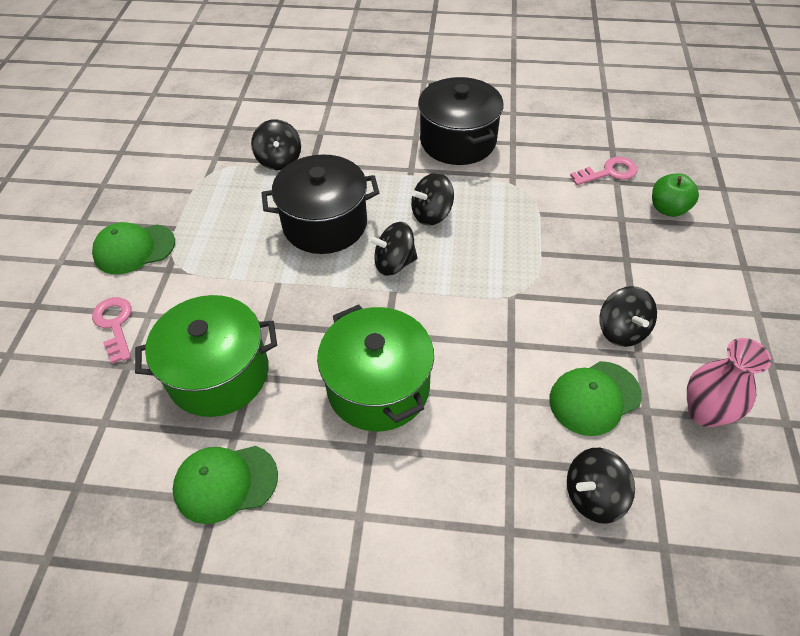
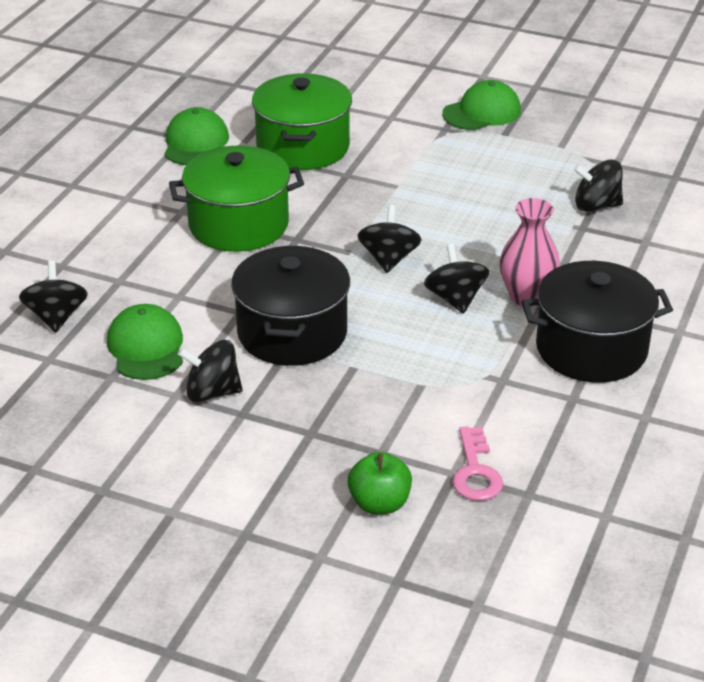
camera: 105 degrees right, 15 degrees down
green cap [92,222,175,275] -> green cap turned 60 degrees clockwise [442,80,521,130]
pink key [92,297,132,364] -> none
black pot [262,154,379,254] -> black pot moved to [231,246,350,366]
pink vase [687,338,771,427] -> pink vase moved to [500,198,560,306]

